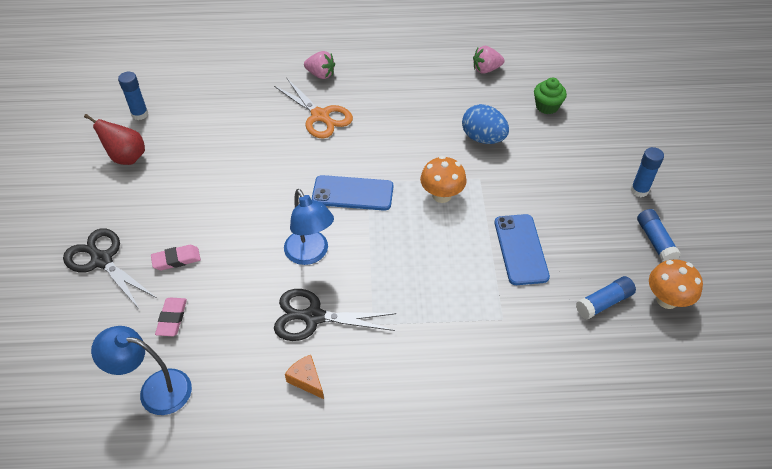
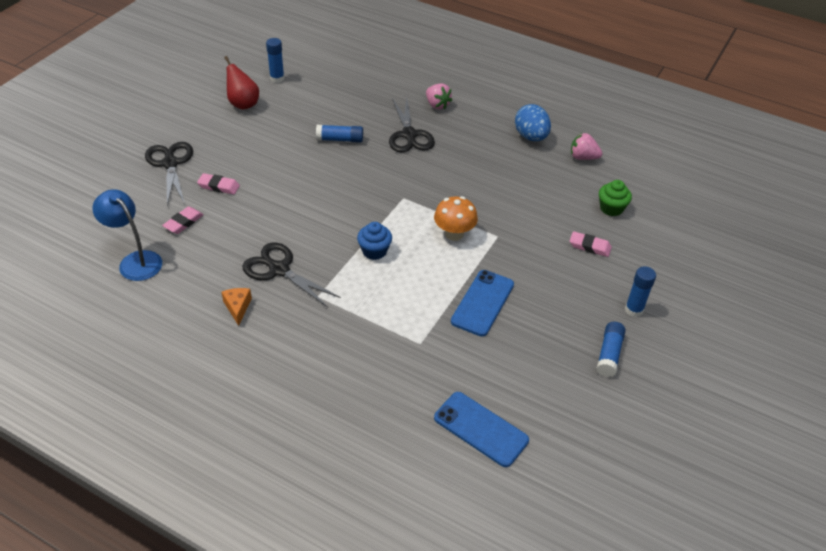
camera: 30 degrees right, 5 degrees down
orange scissors [274,78,353,139] -> black scissors [389,97,435,152]
blue lamp [284,189,334,265] -> none
blue phone [312,175,393,211] -> blue phone moved to [434,392,529,467]
blue egg [462,104,509,144] -> blue egg moved to [515,104,551,141]
blue glue stick [576,276,636,320] -> blue glue stick moved to [316,125,363,143]
orange mushroom [649,259,703,309] -> none
none -> blue cupcake [357,222,392,260]
none -> pink eraser [570,231,612,257]

